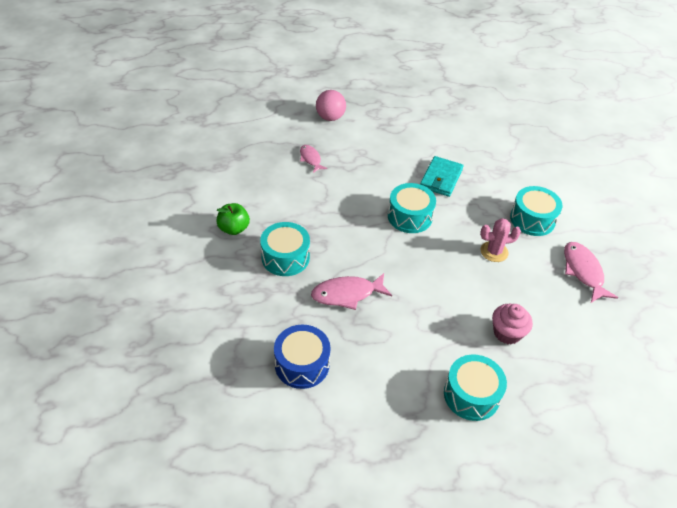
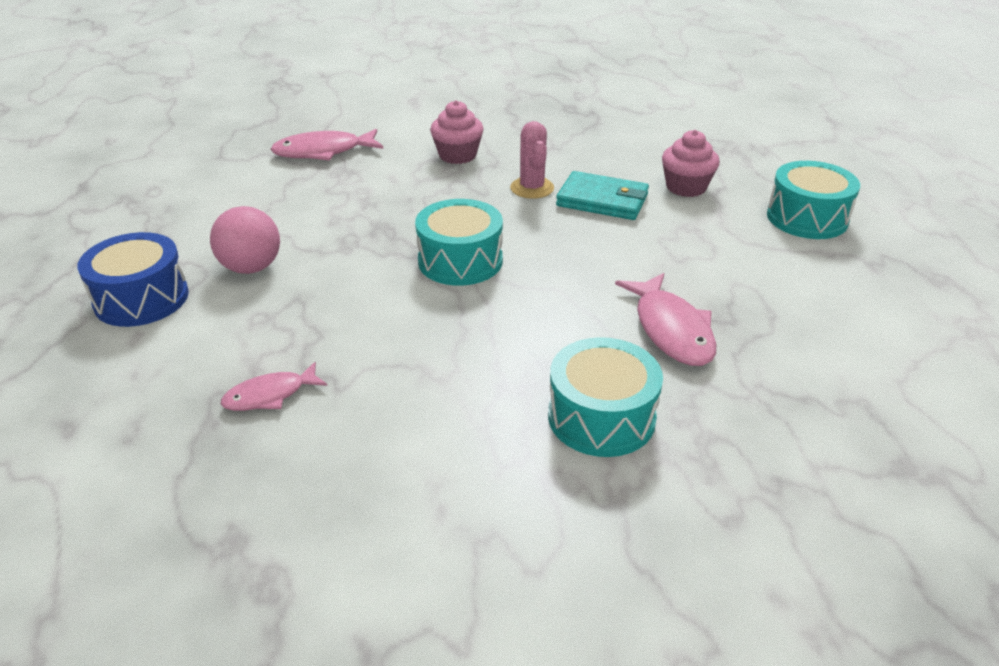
camera: 90 degrees left, 10 degrees down
green apple [216,203,250,235] -> none
blue drum [274,325,331,389] -> blue drum moved to [77,232,189,327]
pink ball [316,90,346,121] -> pink ball moved to [210,206,280,274]
turquoise wallet [420,156,463,197] -> turquoise wallet moved to [556,171,649,220]
turquoise drum [510,186,562,236] -> pink cupcake [430,100,484,164]
pink fish [564,242,618,303] -> pink fish moved to [270,129,383,160]

